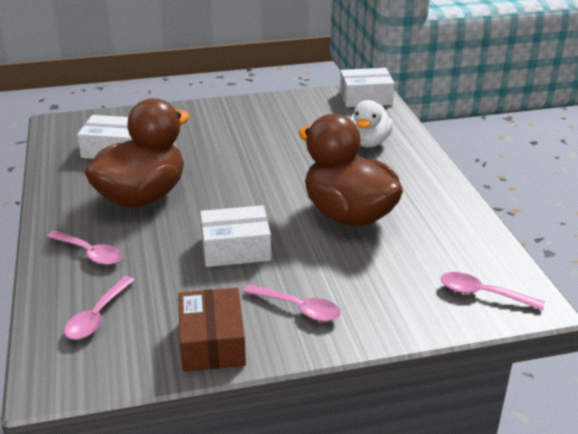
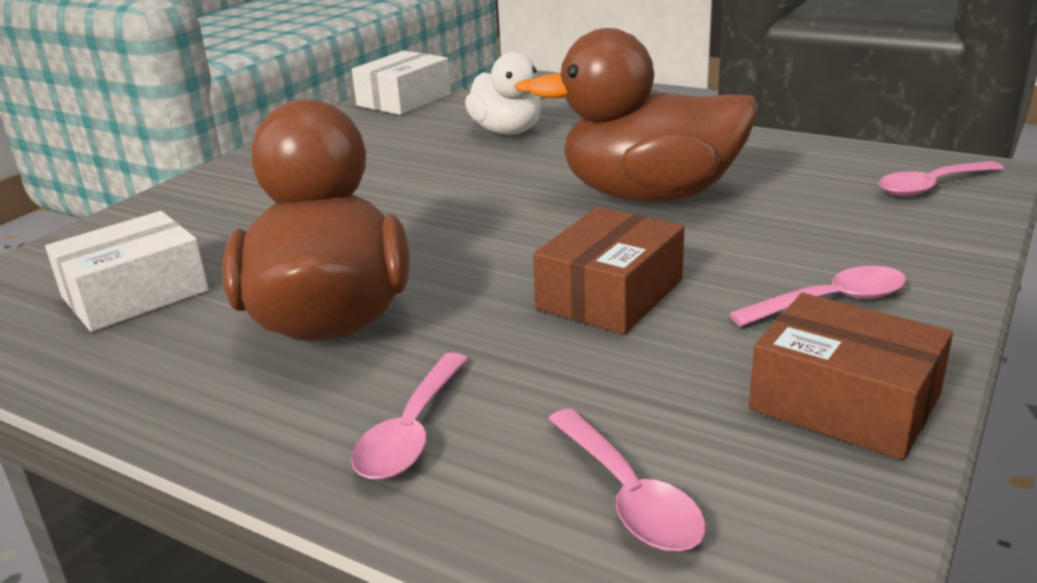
camera: 45 degrees left, 5 degrees down
pink spoon [47,231,122,265] -> pink spoon turned 120 degrees clockwise [351,353,468,480]
white box [200,205,271,267] -> brown box [533,207,684,334]

